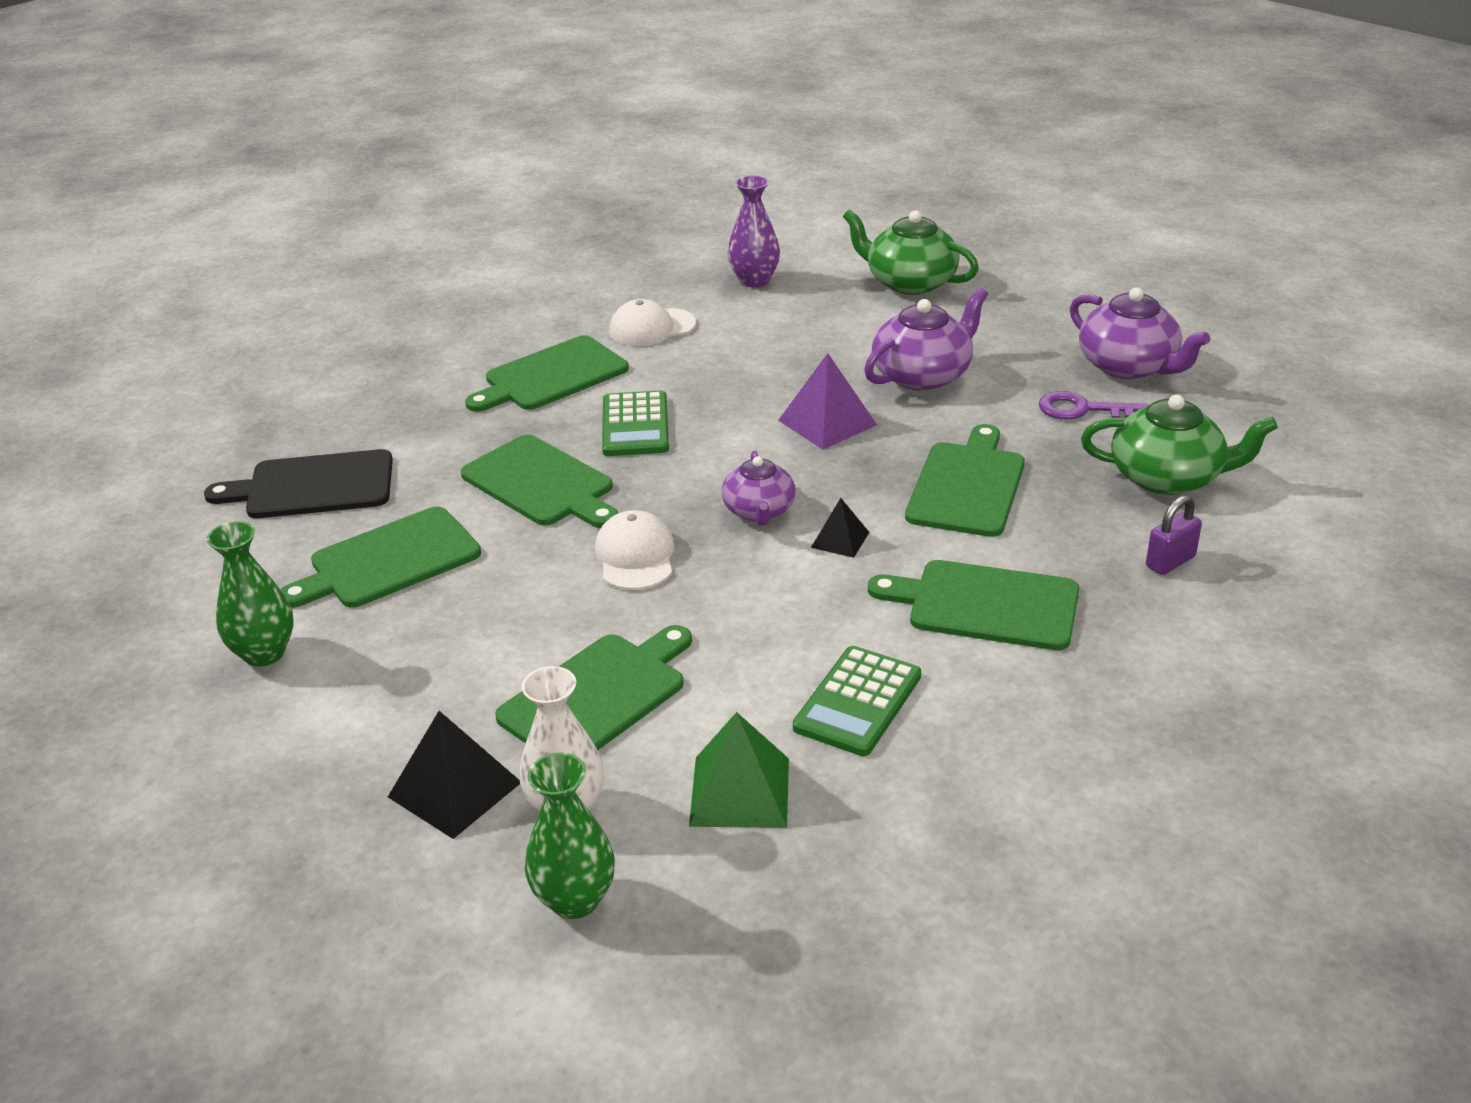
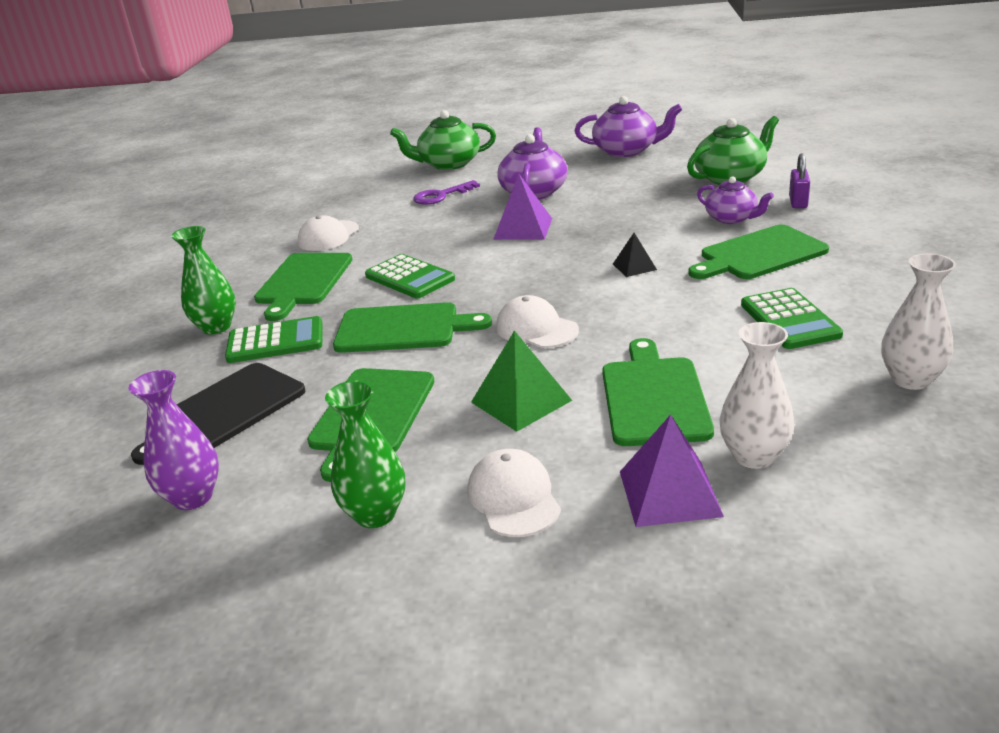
camera: 40 degrees left, 5 degrees down
black pyramid [388,711,520,839] -> purple pyramid [620,414,724,527]
green vase [525,753,615,919] -> green vase moved to [171,226,236,334]
green pyramid [689,712,789,828] -> green pyramid moved to [471,330,572,432]
purple teapot [722,451,796,526] -> purple teapot moved to [697,176,774,224]
purple vase [728,175,780,287] -> purple vase moved to [128,370,219,510]
green cutting board [905,424,1025,537] -> none
purple key [1039,391,1149,420] -> purple key moved to [414,180,480,205]
none -> green calculator [225,316,323,363]
none -> white cap [467,449,561,537]
none -> white vase [881,253,956,390]

